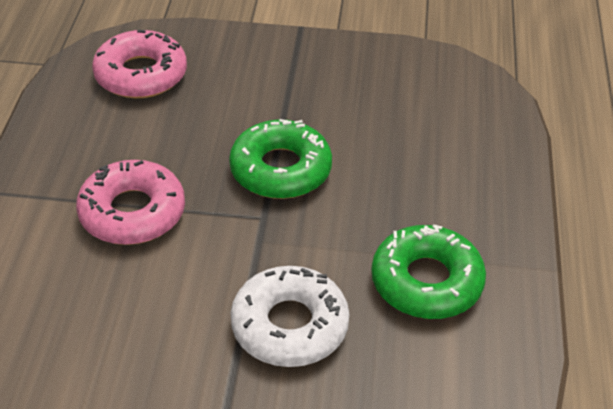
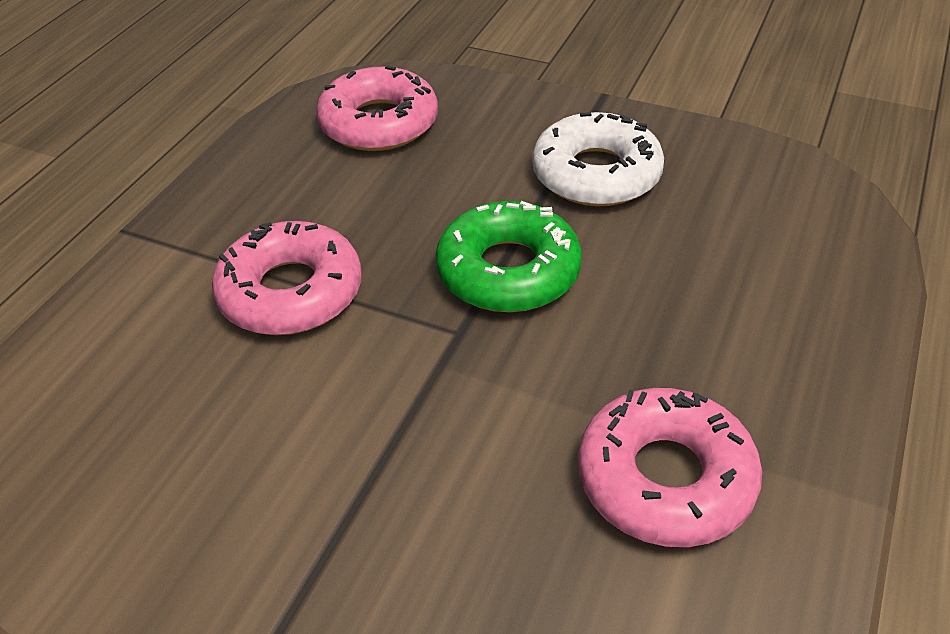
camera: 20 degrees right, 0 degrees up
white donut [231,266,349,367] -> white donut moved to [532,112,664,206]
green donut [371,225,486,319] -> pink donut [578,388,762,547]

